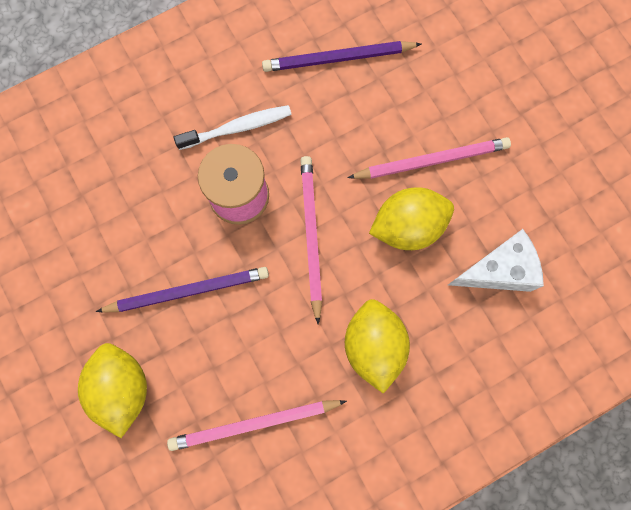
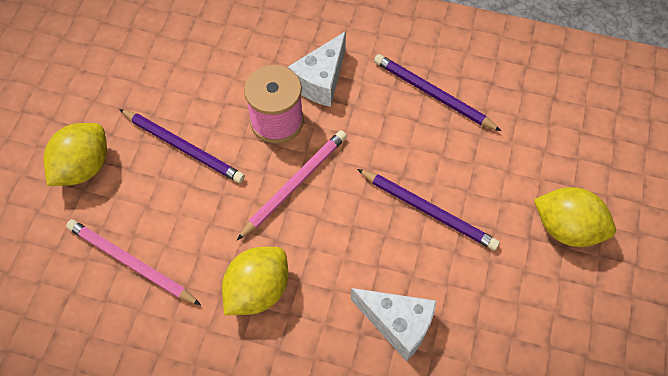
camera: 45 degrees right, 15 degrees down
white toothbrush [174,105,292,150] -> white cheese [288,31,346,107]
pink pencil [347,137,511,179] -> purple pencil [357,169,500,250]
yellow lemon [369,187,454,250] -> yellow lemon moved to [534,187,616,247]

